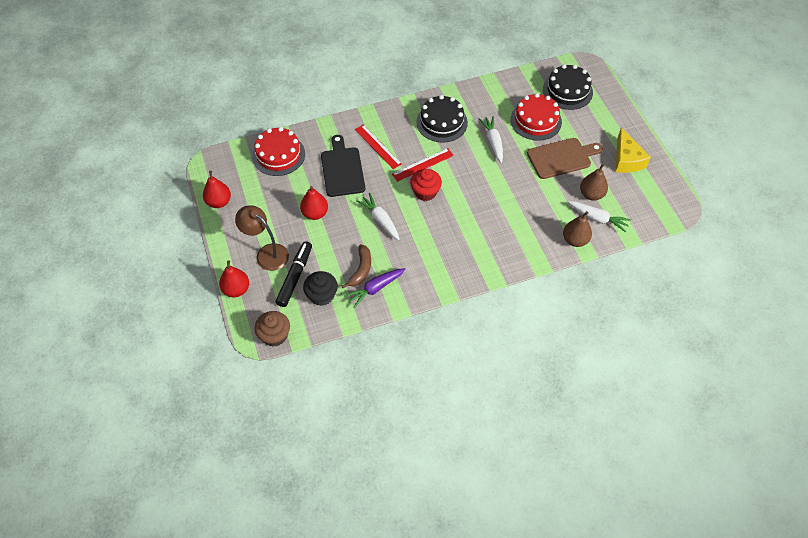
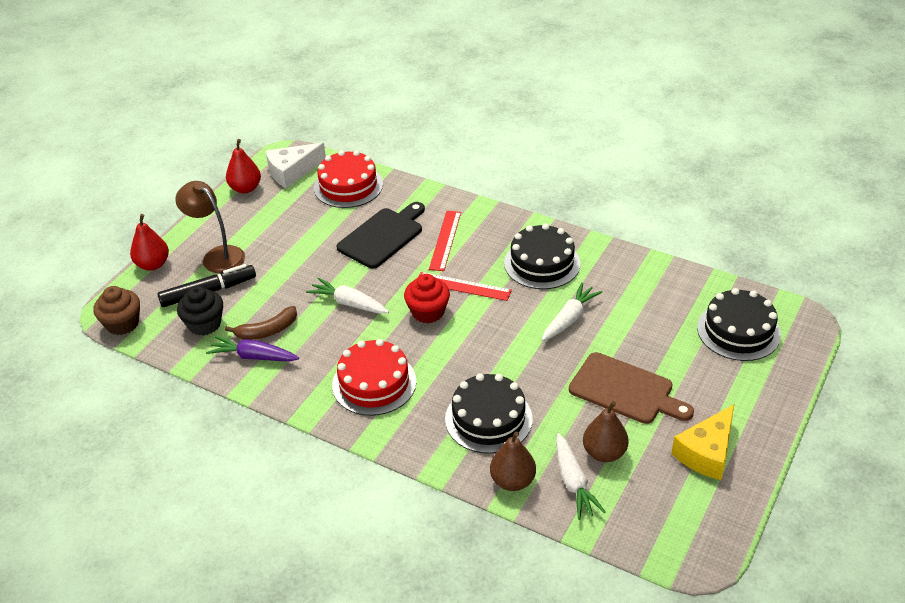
camera: 50 degrees right, 15 degrees down
brown lamp [235,205,289,271] -> brown lamp turned 45 degrees counterclockwise [175,181,245,273]
red pear [300,186,328,220] -> none
white carrot [356,193,400,240] -> white carrot turned 75 degrees counterclockwise [306,277,389,314]
red cake [510,93,562,141] -> red cake moved to [332,339,416,416]
none -> white cheese [266,142,326,188]
none -> black cake [445,373,533,454]

